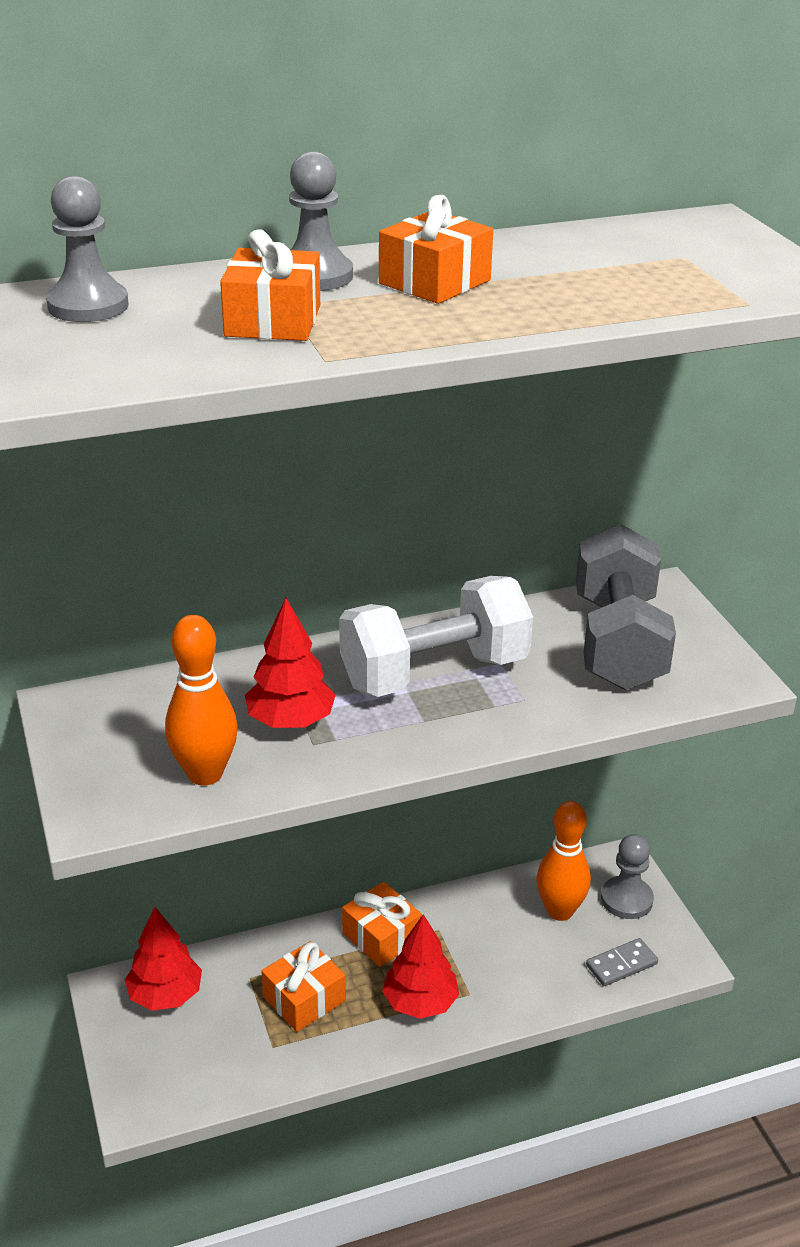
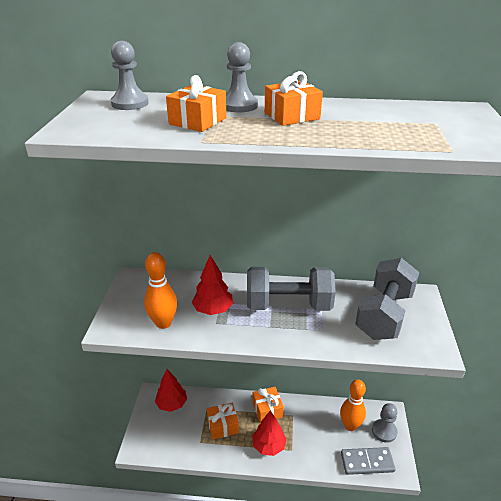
camera: 25 degrees right, 0 degrees up
white dumbbell [339,576,533,697] -> grey dumbbell [247,267,336,311]
grey domino [586,938,658,986] -> grey domino [341,447,396,475], size x1.56

